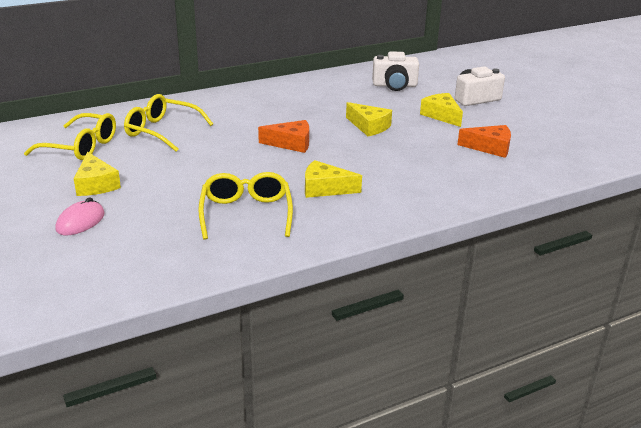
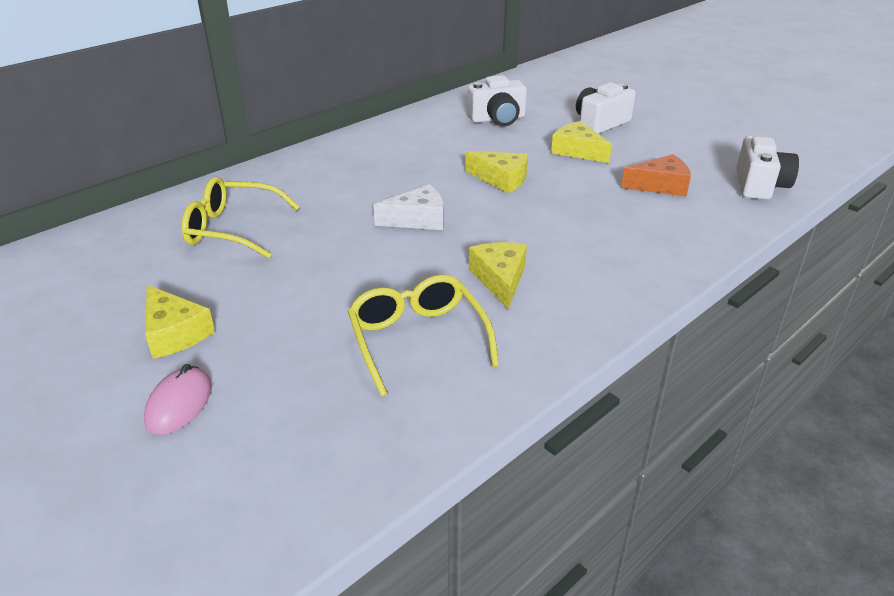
camera: 15 degrees left, 5 degrees up
yellow glasses [24,113,116,160] -> none
orange cheese [258,120,309,153] -> white cheese [373,184,444,230]
yellow cheese [305,160,362,198] -> yellow cheese turned 90 degrees clockwise [469,242,527,309]
none -> white camera [737,136,799,200]

